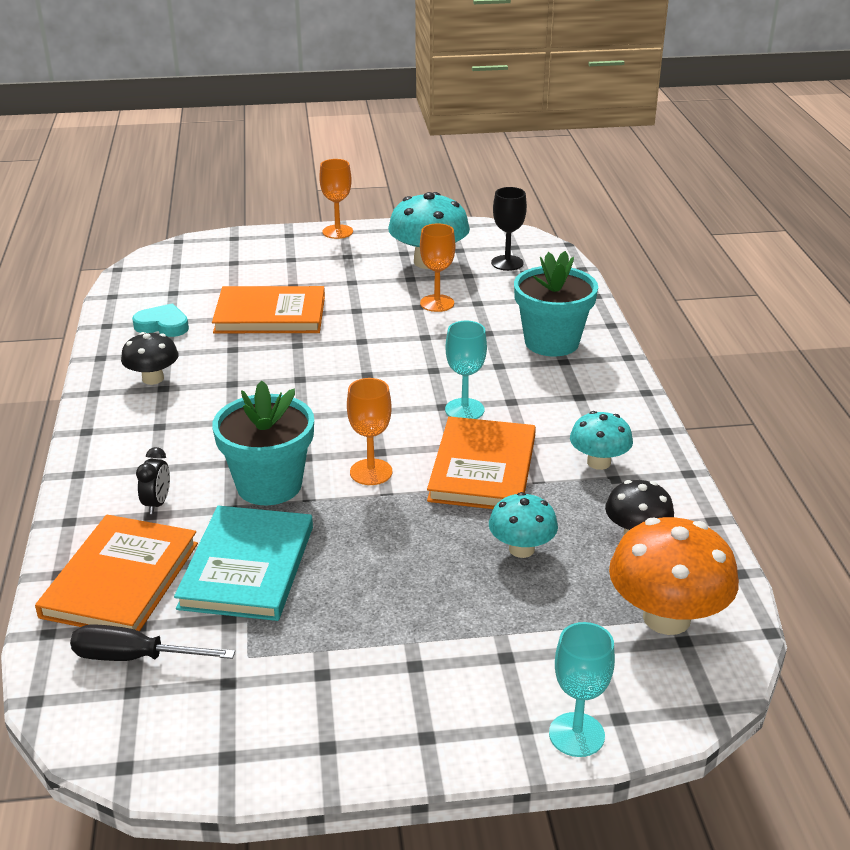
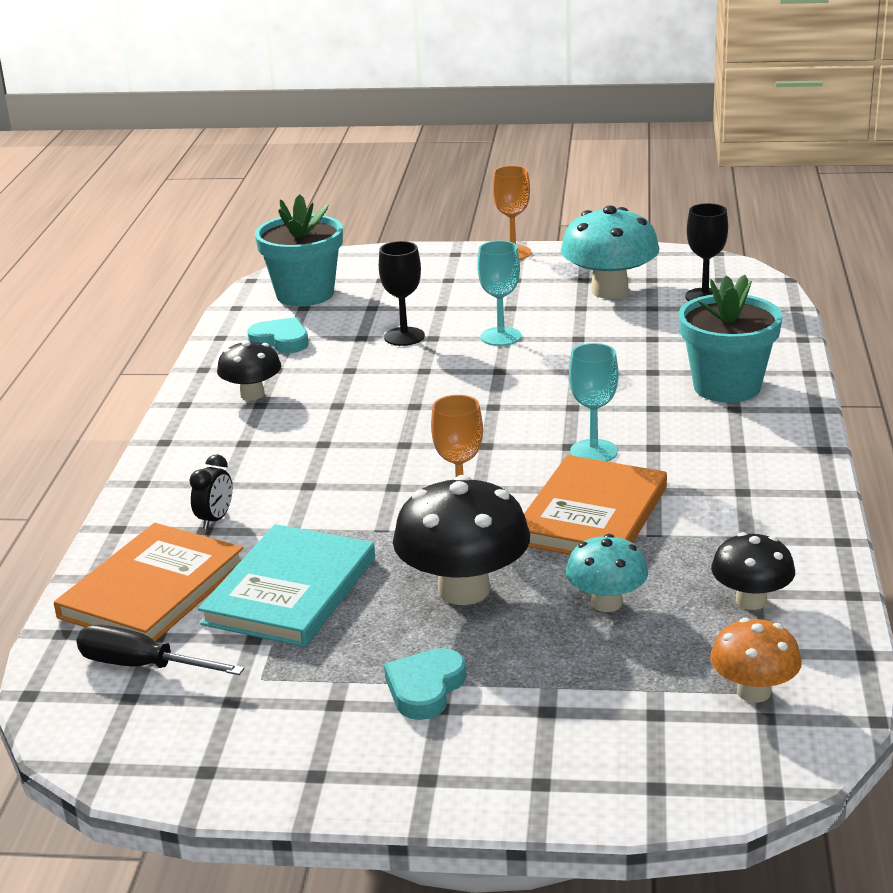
camera: 15 degrees right, 5 degrees down
orange book [212,286,325,333] -> black goblet [379,241,425,346]
turquoise flower pot [212,381,314,505] -> turquoise flower pot moved to [255,194,343,306]
orange goblet [420,223,455,312] -> none
turquoise goblet [549,622,615,757] -> turquoise goblet moved to [477,241,522,346]
turquoise mushroom [570,411,633,470] -> none
orange mushroom [609,517,739,635] -> orange mushroom [710,618,802,703], size x0.59
none -> turquoise heart [384,648,466,720]
none -> black mushroom [393,475,530,605]

